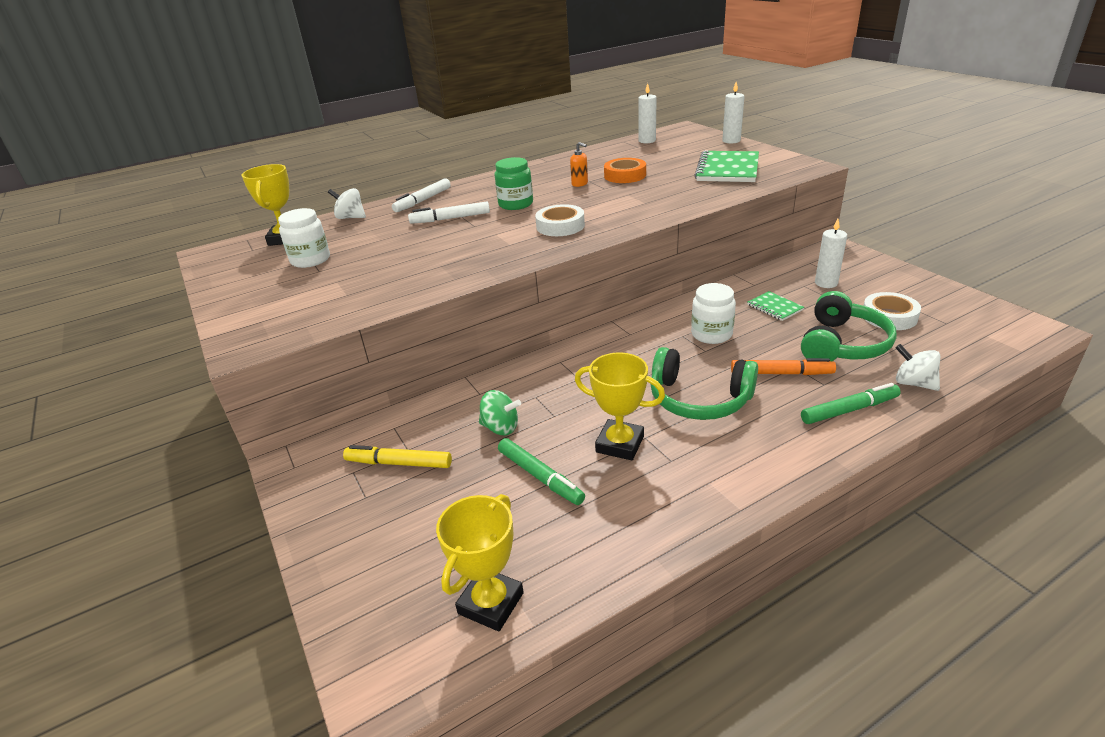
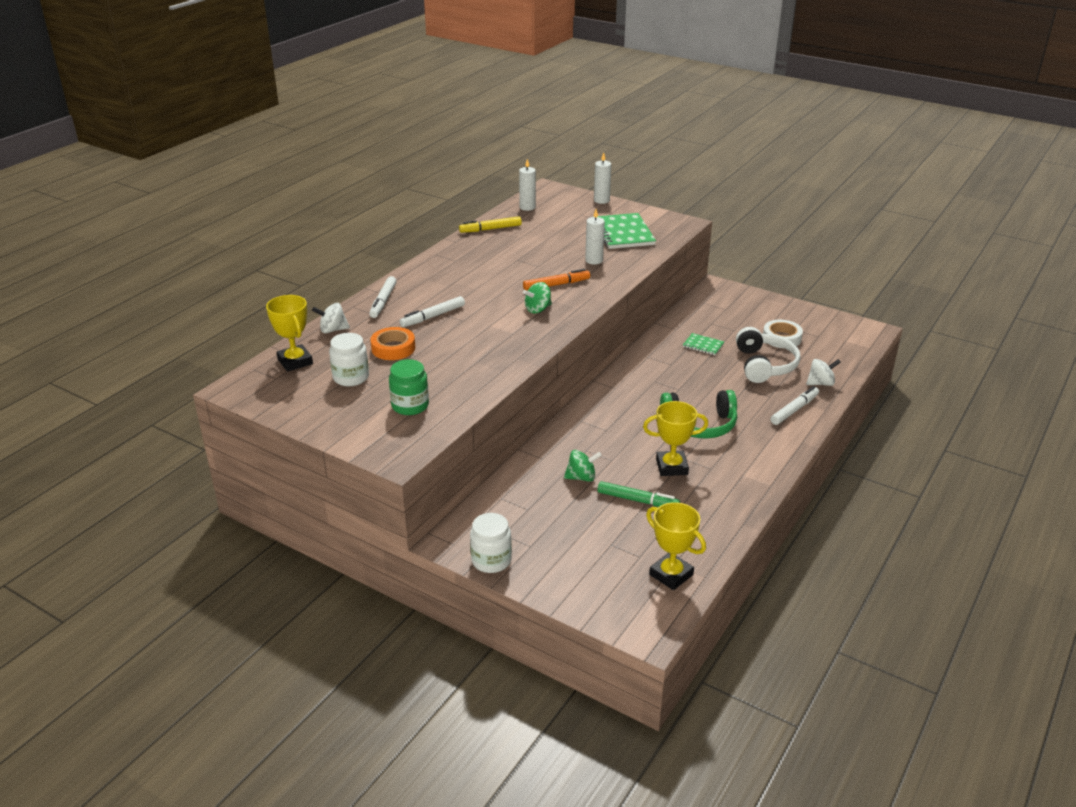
camera: 30 degrees left, 0 degrees up
yellow marker [343,445,452,468] -> yellow marker moved to [459,216,522,233]
yellow trophy [436,494,524,631] -> yellow trophy turned 45 degrees counterclockwise [646,502,706,590]
green jar [495,157,533,210] -> green jar moved to [389,359,429,415]
white tape [535,204,585,236] -> green spinning top [523,282,552,314]
orange soap dispenser [570,142,588,187] -> none
orange tape [604,158,646,183] -> orange tape moved to [370,327,415,360]
white jar [691,283,736,344] -> white jar moved to [470,513,512,573]
orange marker [731,358,836,375] -> orange marker moved to [523,269,590,290]
green headphones [801,291,897,361] -> white headphones [736,327,801,383]
green marker [801,383,901,424] -> white marker [770,386,819,425]
white candle [815,219,847,288] -> white candle moved to [585,209,605,265]
white spinning top [895,344,940,391] -> white spinning top turned 150 degrees clockwise [806,359,841,386]

